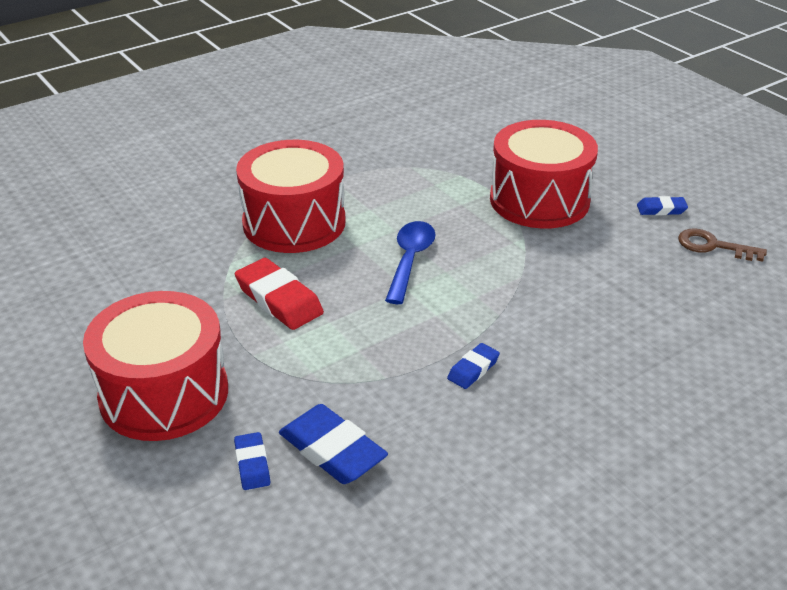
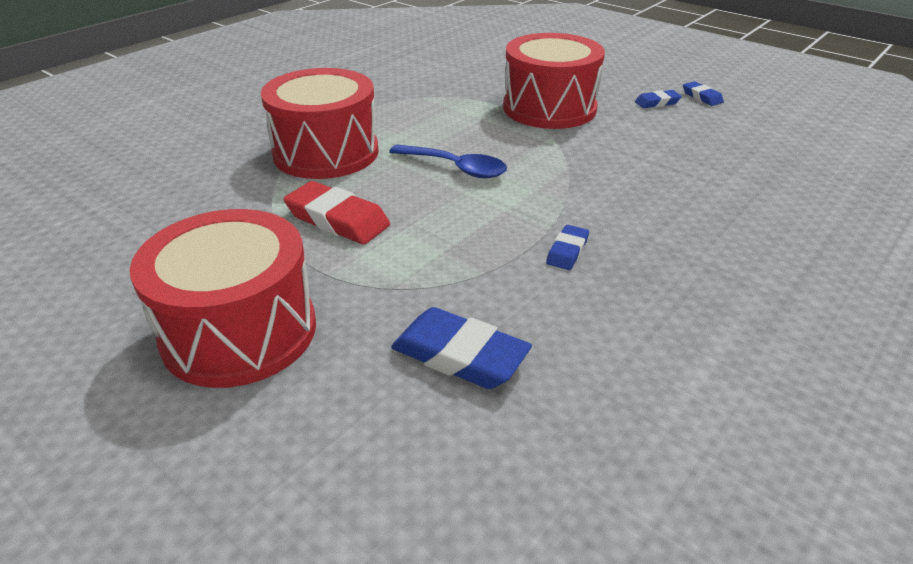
camera: 15 degrees left, 0 degrees up
blue eraser [234,432,270,490] -> blue eraser moved to [683,81,724,106]
blue spoon [385,221,435,304] -> blue spoon turned 120 degrees clockwise [389,145,507,178]
brown key [678,229,767,262] -> none

